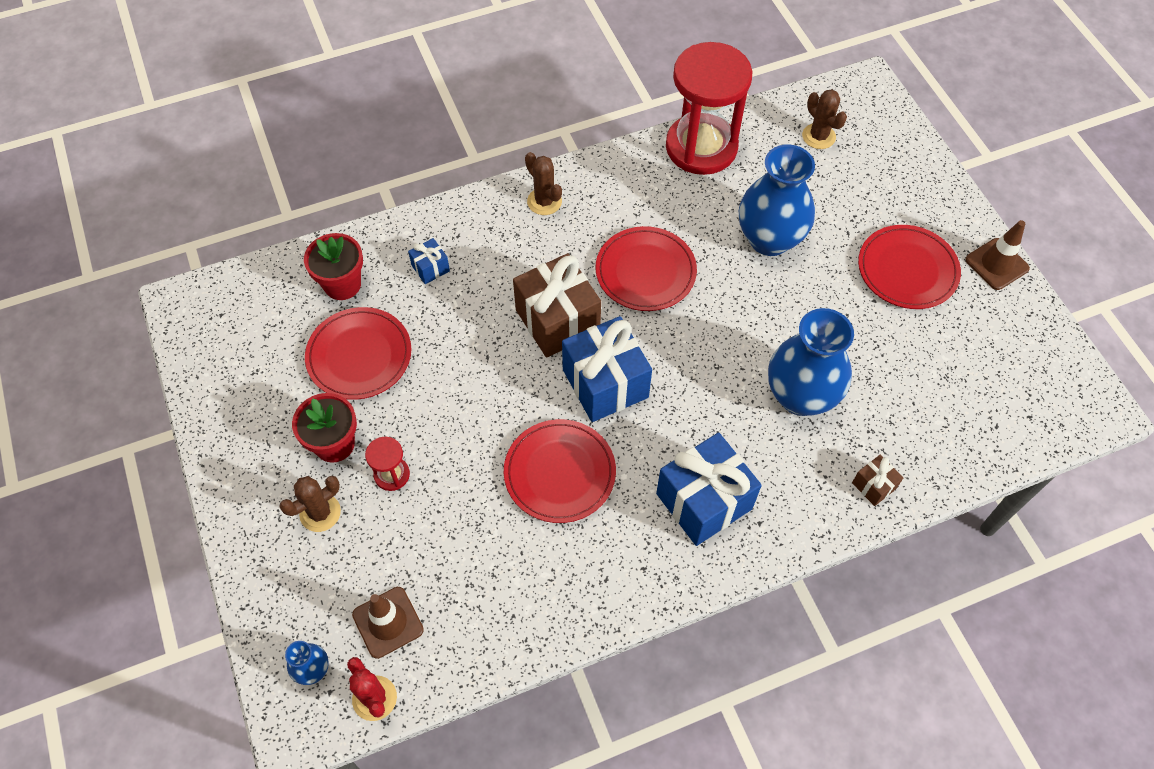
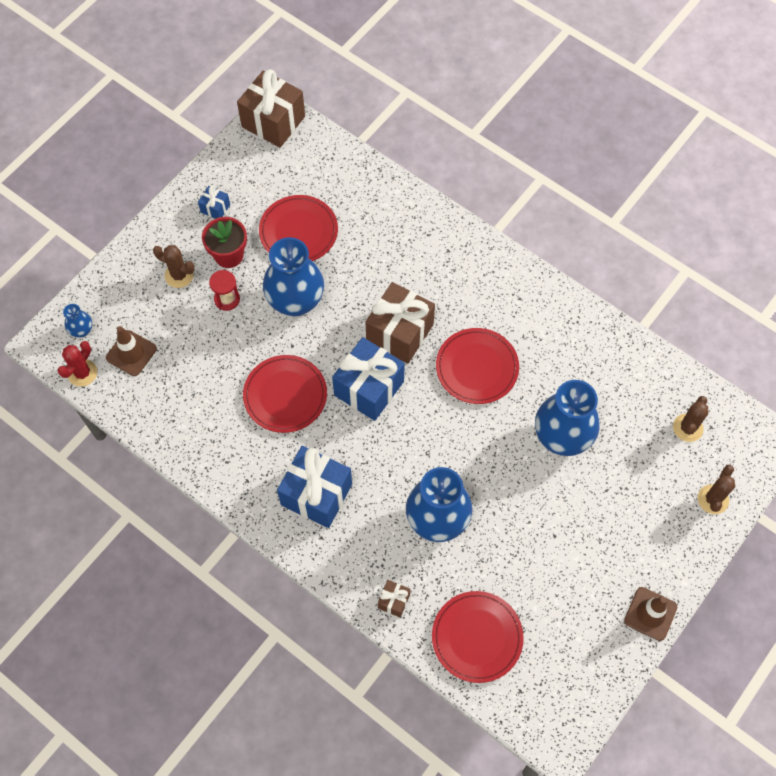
camera: 60 degrees right, 5 degrees up
red flower pot [304,233,363,300] -> none
blue gift [408,238,450,284] -> blue gift moved to [198,186,230,219]
brown cactus [525,152,562,215] -> brown cactus moved to [698,465,735,514]
red hourglass [666,42,753,175] -> none
red plate [858,225,961,309] -> red plate moved to [432,591,524,683]
none -> brown gift [237,69,305,148]
none -> blue vase [263,237,324,316]

